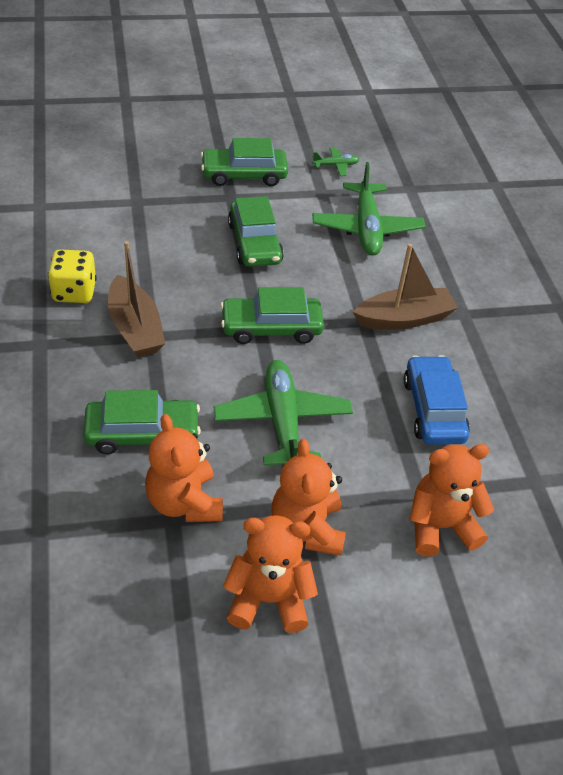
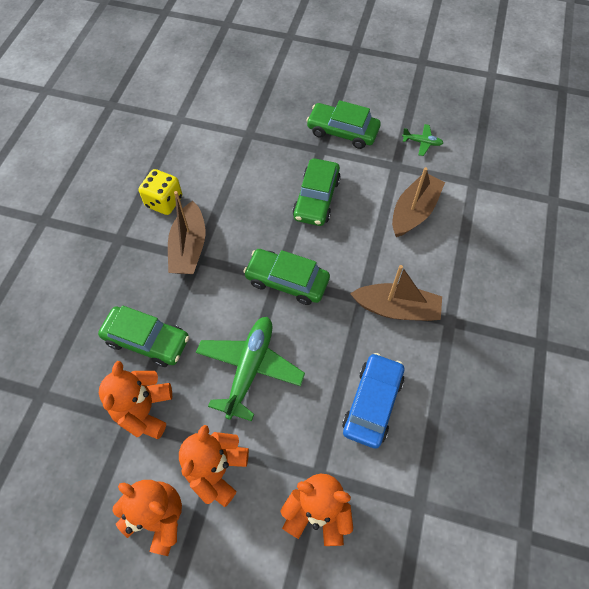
camera: 30 degrees right, 15 degrees up
green plane [312,162,425,256] -> brown boat [392,167,445,237]

